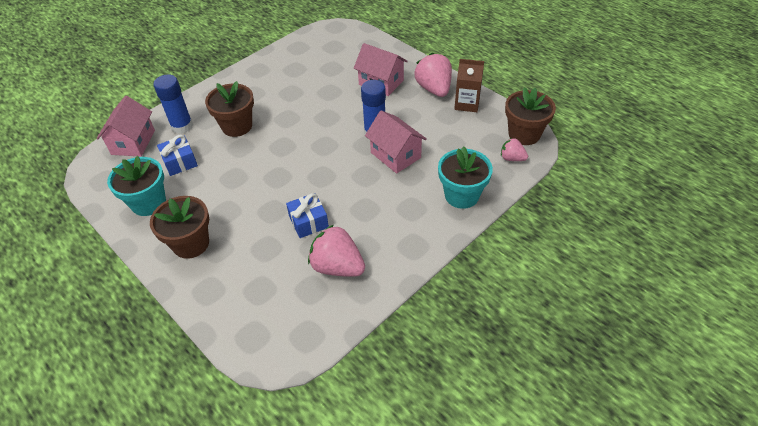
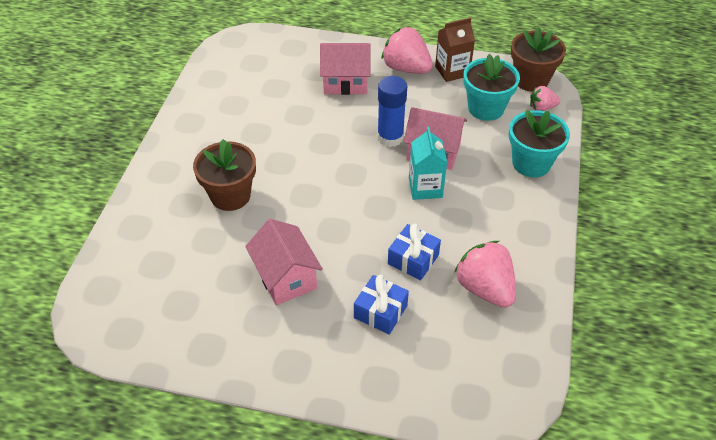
camera: 35 degrees left, 0 degrees up
pink house [97,96,155,157] -> pink house moved to [245,219,323,305]
turquoise flower pot [107,156,166,216] -> turquoise flower pot moved to [463,54,520,121]
brown flower pot [150,196,209,259] -> none
blue glue stick [153,74,193,134] -> none
blue gift [157,135,198,176] -> blue gift moved to [354,275,409,335]
pink strawberry [308,225,365,277] -> pink strawberry turned 60 degrees clockwise [454,241,516,308]
none -> turquoise carton [409,127,447,200]

